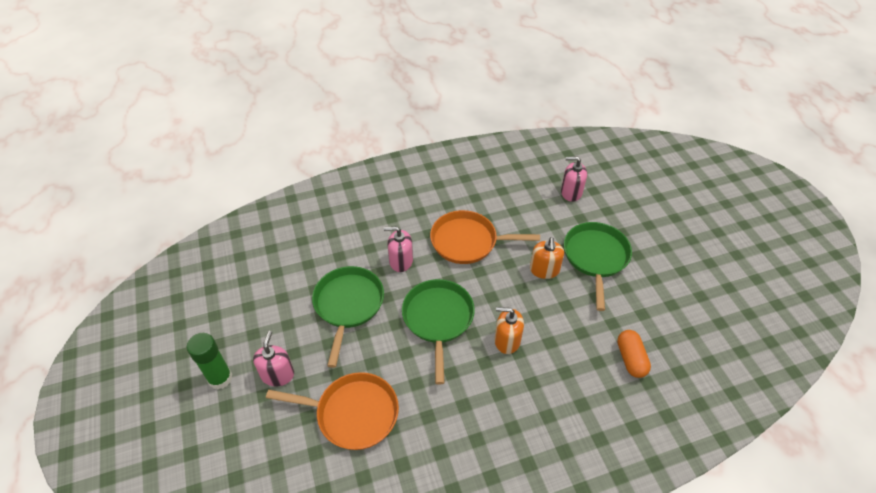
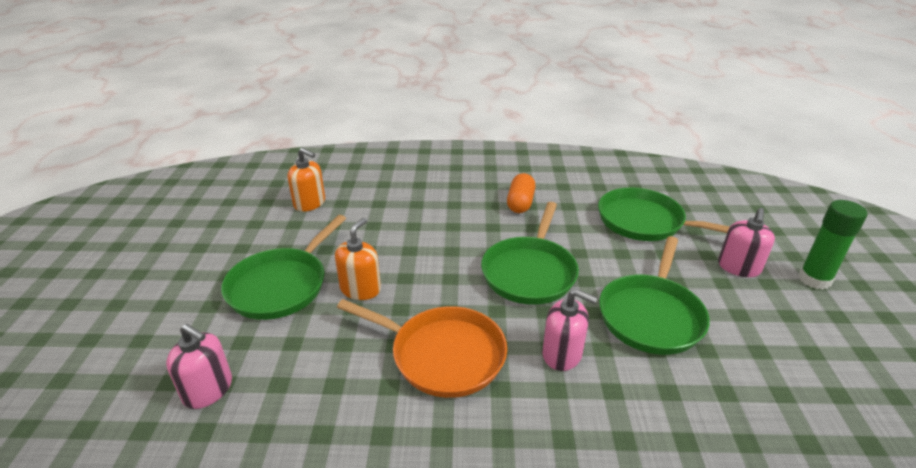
camera: 160 degrees left, 15 degrees down
orange pan [266,372,399,450] -> green pan [598,187,730,241]
orange soap dispenser [495,307,524,354] -> orange soap dispenser moved to [287,148,325,212]
orange capsule [617,330,651,378] -> orange capsule moved to [507,173,535,213]

